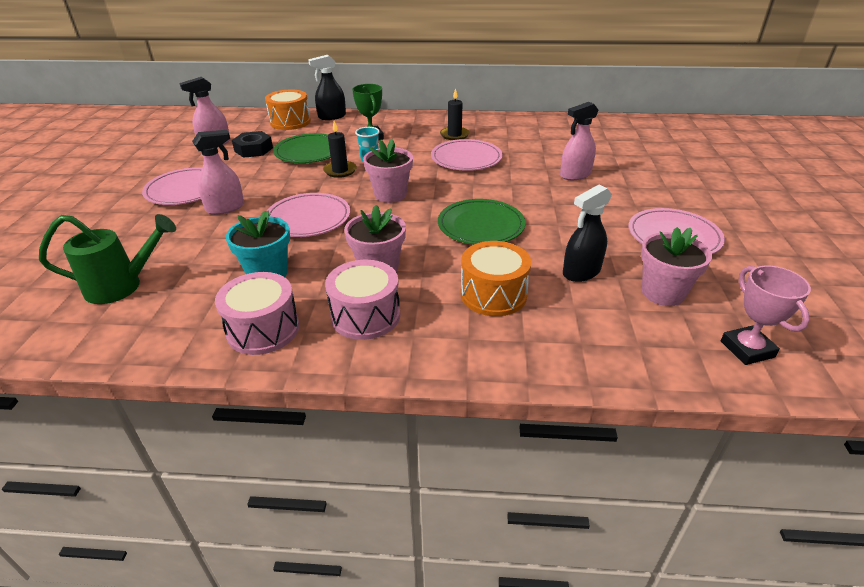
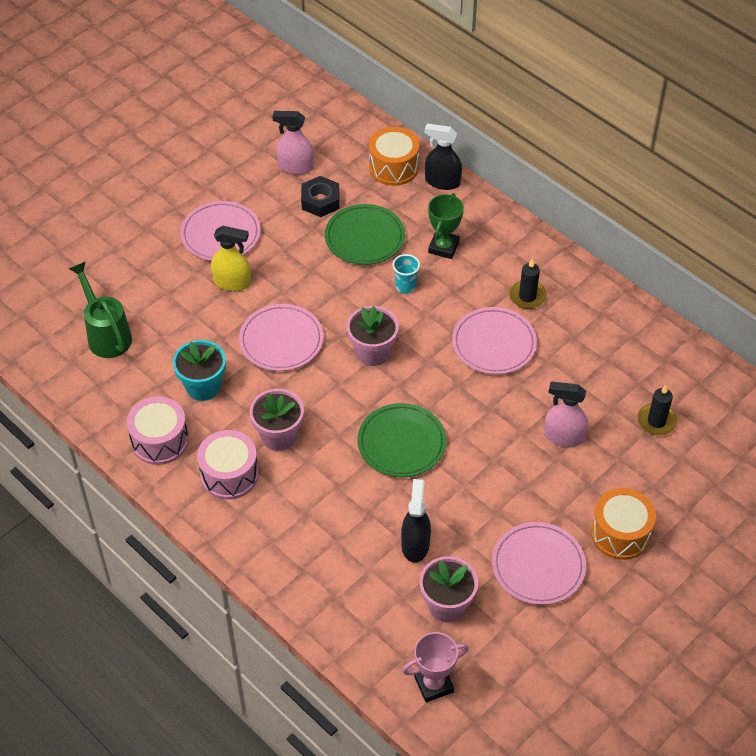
camera: 40 degrees right, 15 degrees up
green watering can [39,214,176,304] -> green watering can turned 150 degrees counterclockwise [69,262,132,358]
pink spray bottle [192,130,244,215] -> yellow spray bottle [211,226,251,291]
black candle [323,121,357,178] -> black candle moved to [637,385,677,436]
orange drum [461,241,531,316] -> orange drum moved to [591,488,656,560]
black spray bottle [563,185,612,282] -> black spray bottle turned 90 degrees clockwise [401,479,431,563]
pink trophy [721,266,811,365] -> pink trophy turned 45 degrees clockwise [402,632,469,702]

